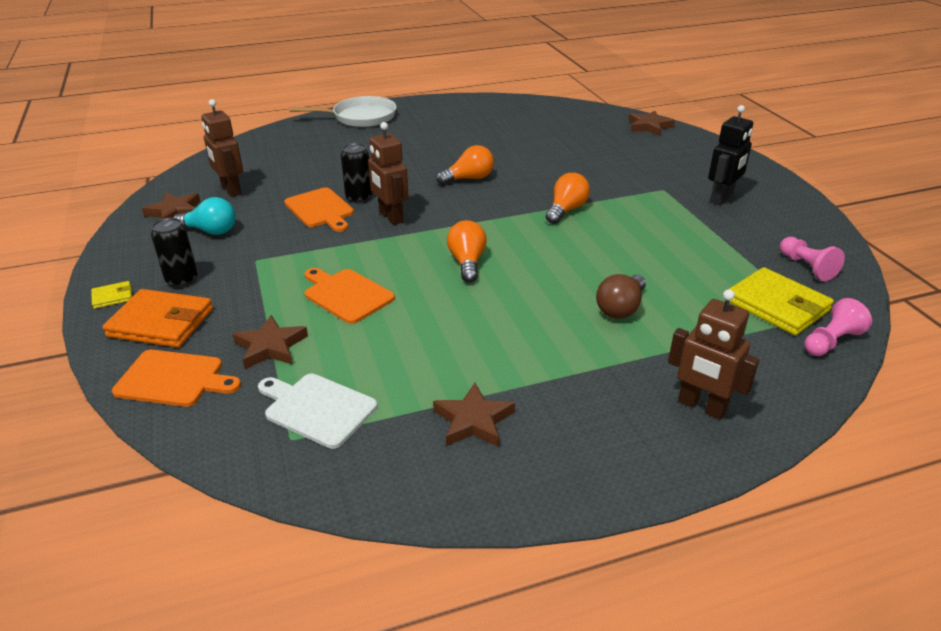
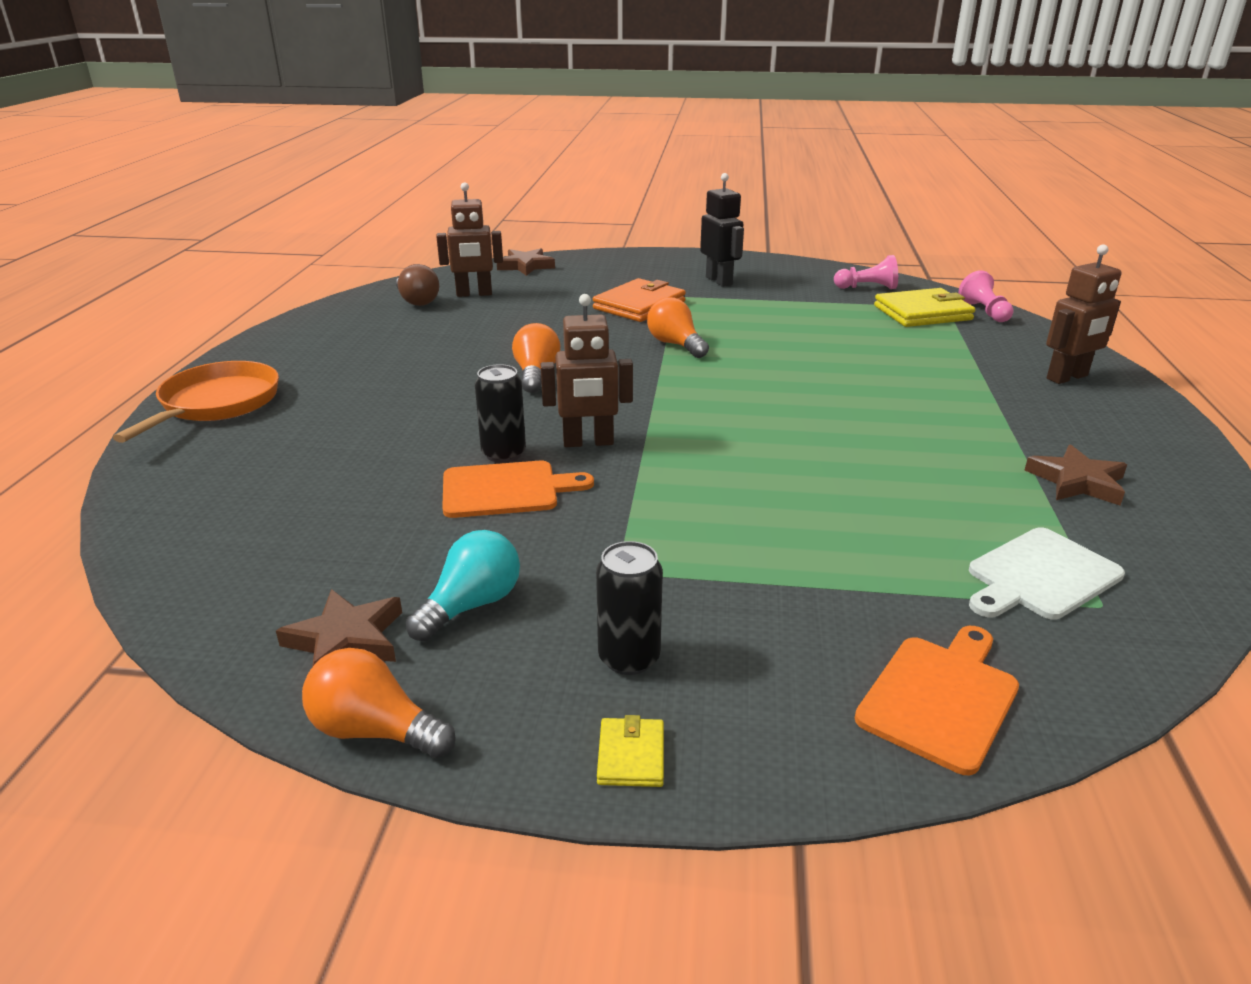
camera: 65 degrees left, 5 degrees down
orange wallet [103,289,213,348] -> orange wallet moved to [593,278,686,322]
brown robot [201,99,243,197] -> brown robot moved to [436,182,503,297]
brown star [232,315,308,369] -> none
white pan [290,96,396,127] -> orange pan [113,361,279,443]
orange cutting board [305,268,395,324] -> none
orange light bulb [447,220,487,282] -> orange light bulb moved to [302,648,456,758]
brown light bulb [596,274,646,319] -> brown light bulb moved to [396,264,439,306]

